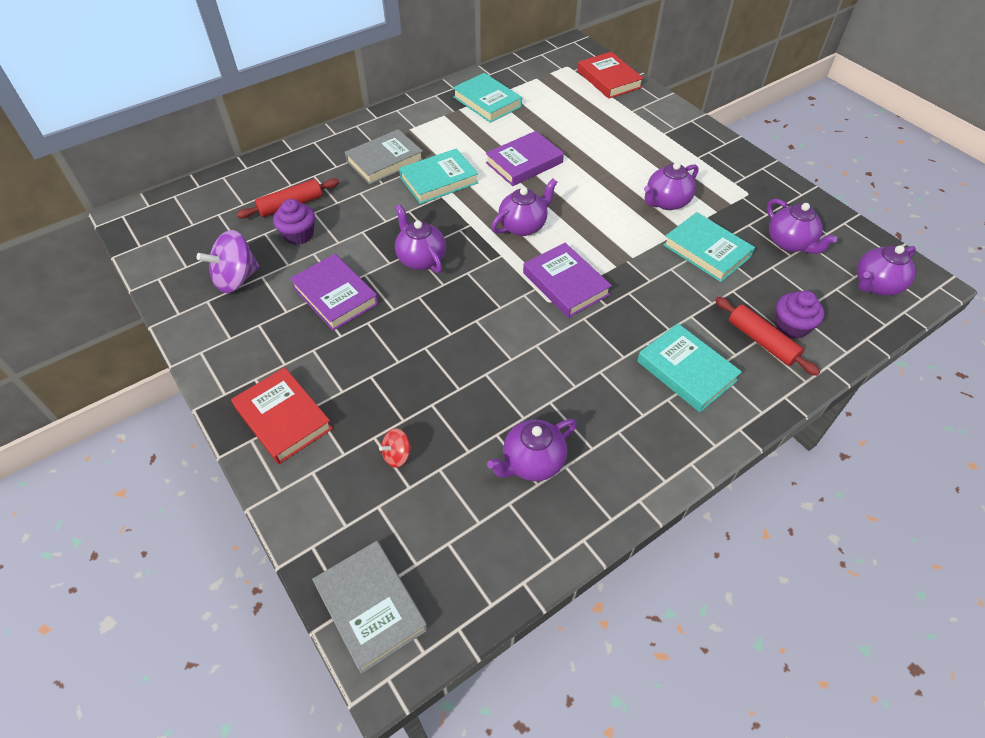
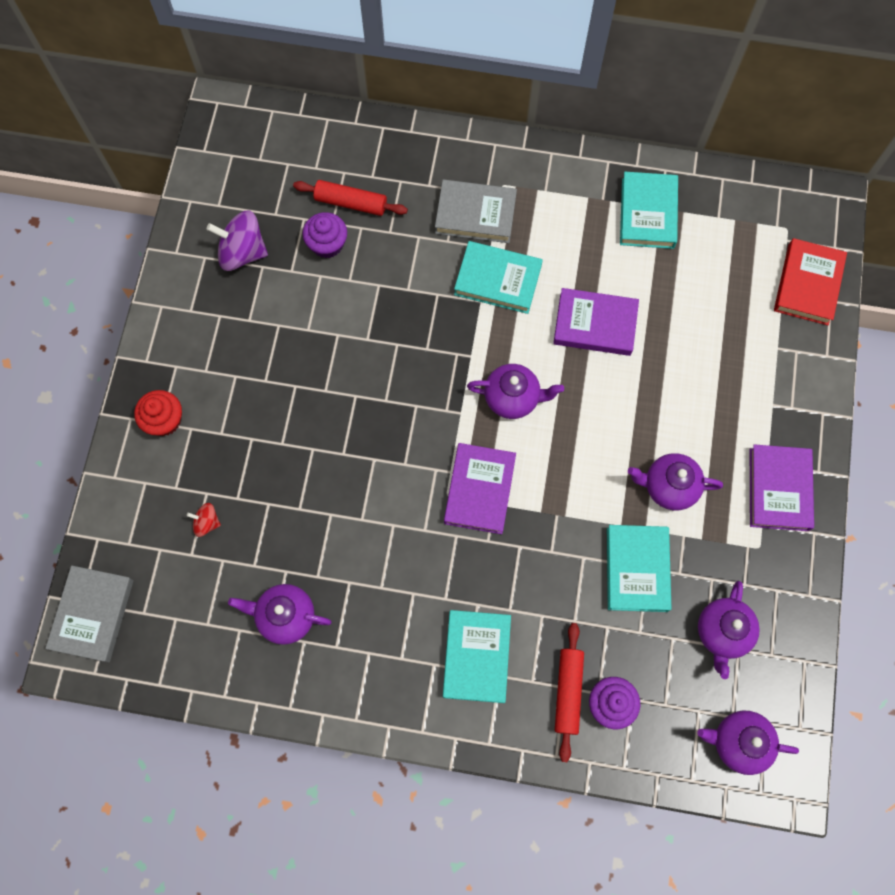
camera: 45 degrees right, 20 degrees up
red book [231,367,333,464] -> red cupcake [134,390,182,436]
purple book [290,254,379,331] -> purple book moved to [750,444,814,531]
purple teapot [395,204,446,273] -> none

